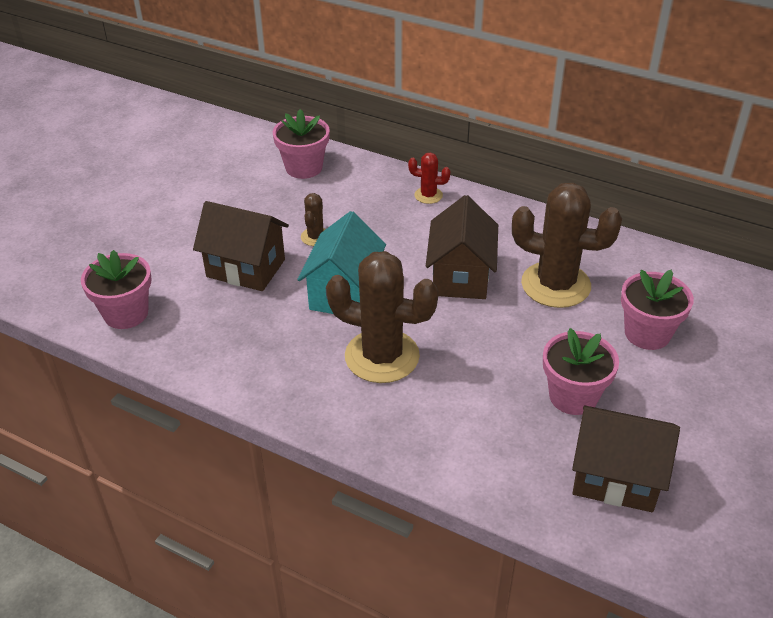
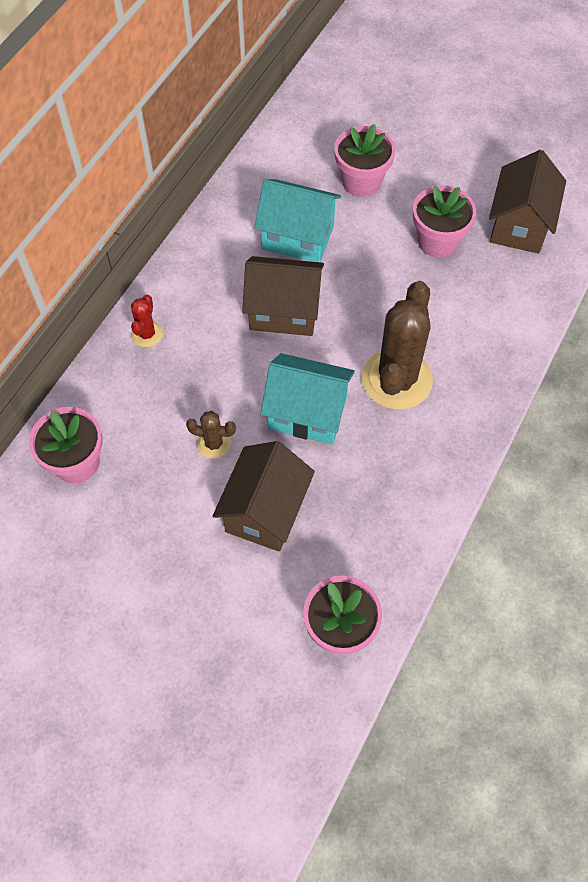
camera: 90 degrees left, 20 degrees up
brown cactus [512,183,622,308] -> turquoise house [254,179,341,262]

